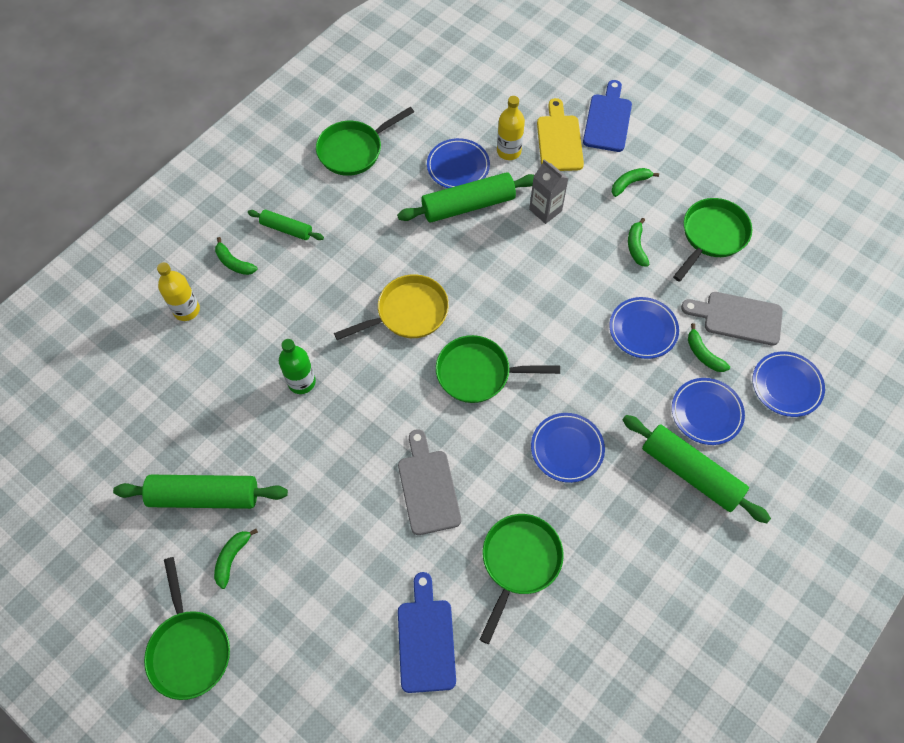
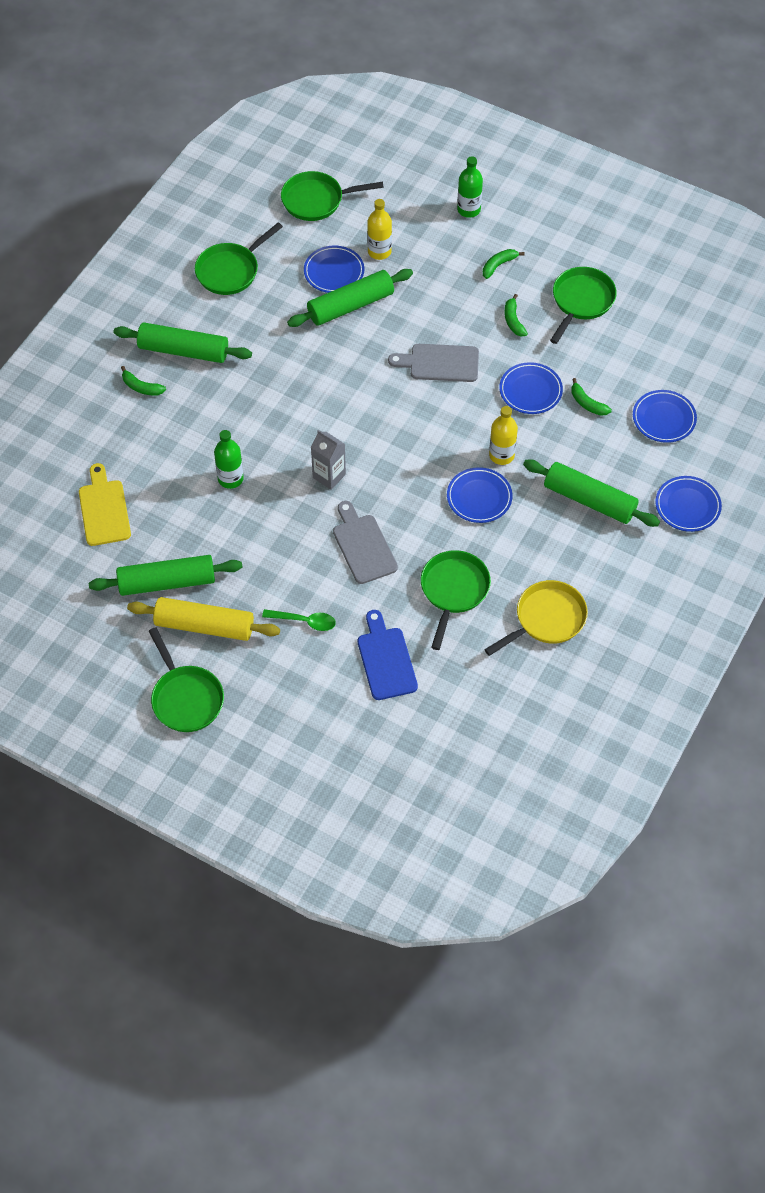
camera: 10 degrees left, 5 degrees down
yellow bottle [157,262,200,321] -> yellow bottle moved to [489,406,518,465]
green banana [214,529,258,589] -> yellow rolling pin [127,597,280,641]
green rolling pin [248,210,324,240] -> green rolling pin [114,322,252,363], size x1.78
yellow pan [334,274,449,340] -> yellow pan moved to [484,580,588,656]
green pan [436,335,560,403] -> green pan moved to [281,171,384,221]
grey carton [529,159,569,224] -> grey carton moved to [311,430,346,490]
yellow cutting board [537,98,584,171] -> yellow cutting board moved to [79,463,131,546]
blue cutting board [583,80,632,152] -> green bottle [457,156,483,218]
blue plate [672,378,745,445] -> blue plate moved to [655,476,722,532]
grey cutting board [681,292,783,346] -> grey cutting board moved to [388,344,479,382]
none -> green spoon [262,609,336,631]

